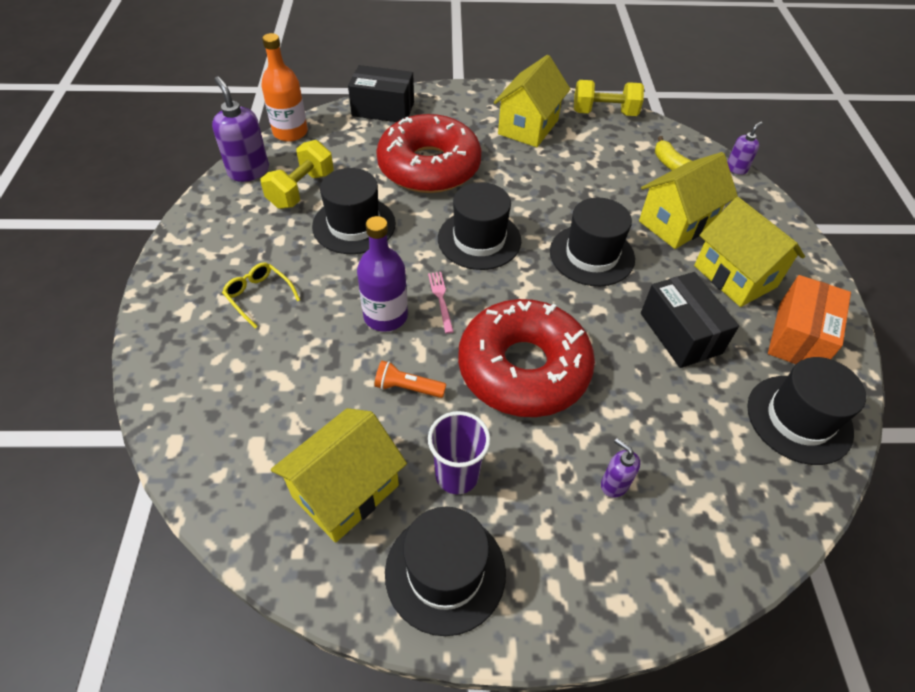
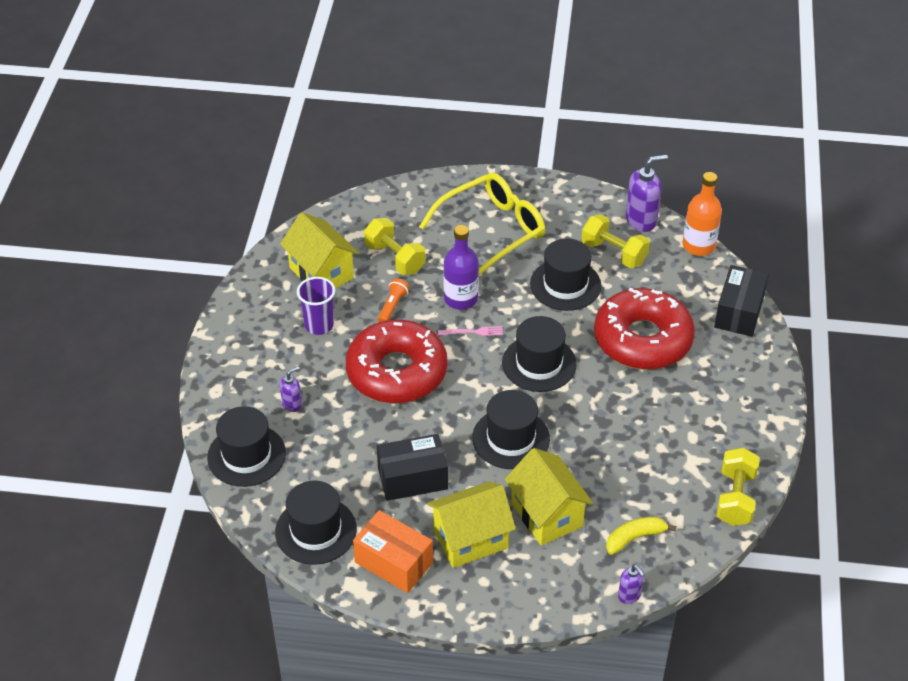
camera: 100 degrees right, 5 degrees down
yellow glasses [222,262,300,329] -> yellow glasses [419,173,545,276], size x2.28
black hat [385,507,506,636] -> black hat moved to [207,406,286,487]
yellow house [494,55,570,147] -> none
none -> yellow dumbbell [364,218,426,275]

